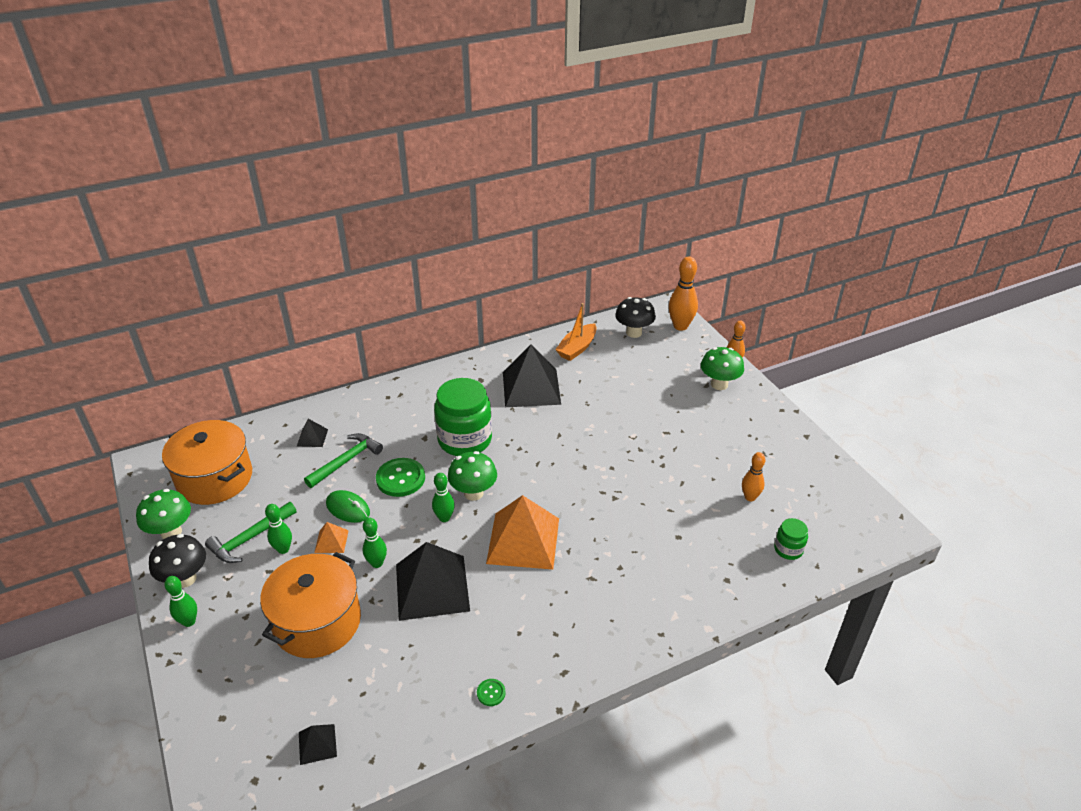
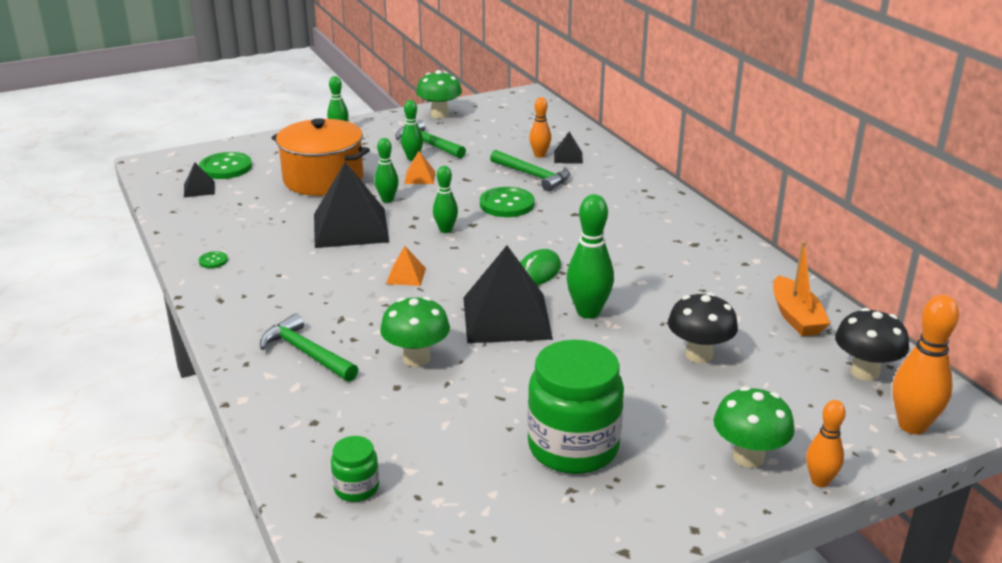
camera: 90 degrees right, 10 degrees down
black mushroom [149,534,206,588] -> black mushroom moved to [668,293,738,363]
orange pot [162,420,252,505] -> none
green mouse [326,490,370,523] -> green mouse moved to [520,249,561,285]
green jar [434,378,492,456] -> green jar moved to [527,340,624,474]
green mushroom [448,451,497,501] -> green mushroom moved to [380,297,450,367]
orange pyramid [486,495,559,570] -> orange pyramid [386,246,426,286], size x0.44
black pyramid [503,344,561,407] -> black pyramid moved to [464,245,553,343]
orange boat [555,303,597,361] -> orange boat turned 135 degrees counterclockwise [773,241,830,336]
orange bowling pin [742,452,766,501] -> orange bowling pin moved to [529,97,551,158]
none -> green button [199,152,252,179]
none -> green hammer [260,313,358,382]
none -> green bowling pin [566,194,614,319]

